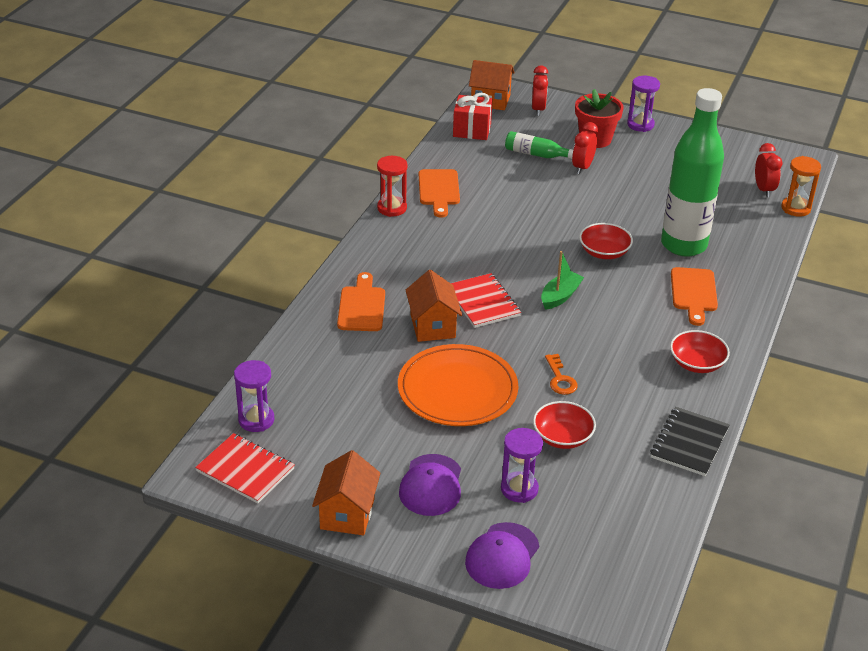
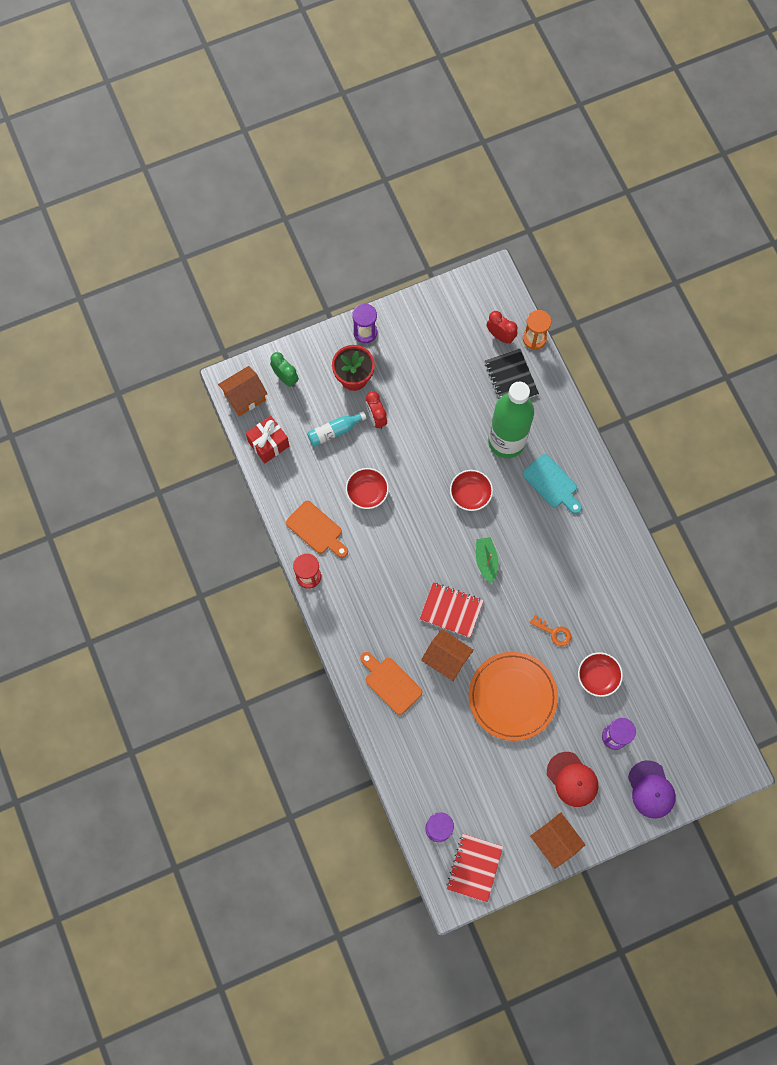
camera: 45 degrees left, 35 degrees up
red notebook [195,433,295,503] -> red notebook turned 60 degrees counterclockwise [446,834,503,902]
purple cap [399,454,461,516] -> red cap [547,752,598,807]
green bottle [505,131,573,159] -> turquoise bottle [307,411,366,446]
red clock [532,65,548,116] -> green clock [270,352,299,387]
black notebook [650,407,729,476] -> black notebook moved to [485,349,539,399]
red bowl [670,330,730,373] -> red bowl moved to [346,468,389,509]
orange cutting board [671,267,718,326] -> turquoise cutting board [523,454,582,514]

